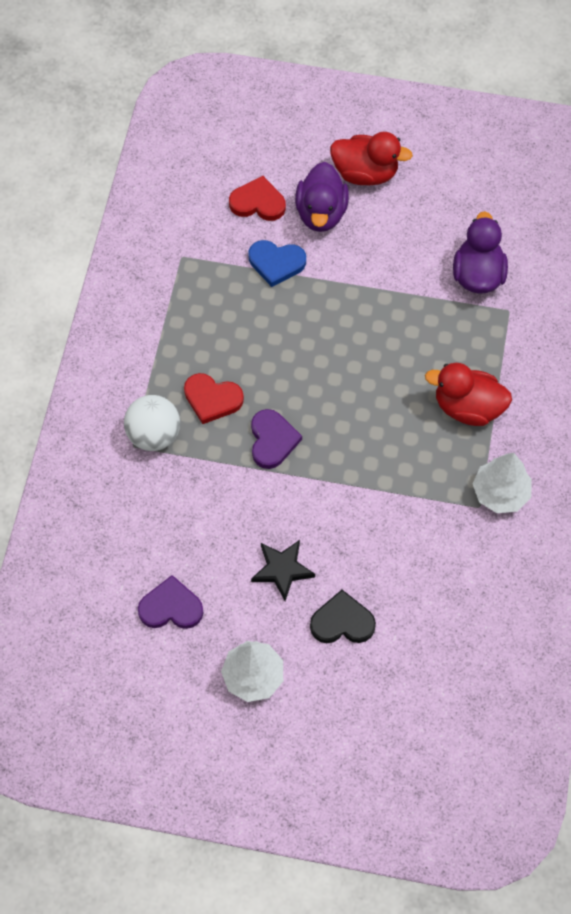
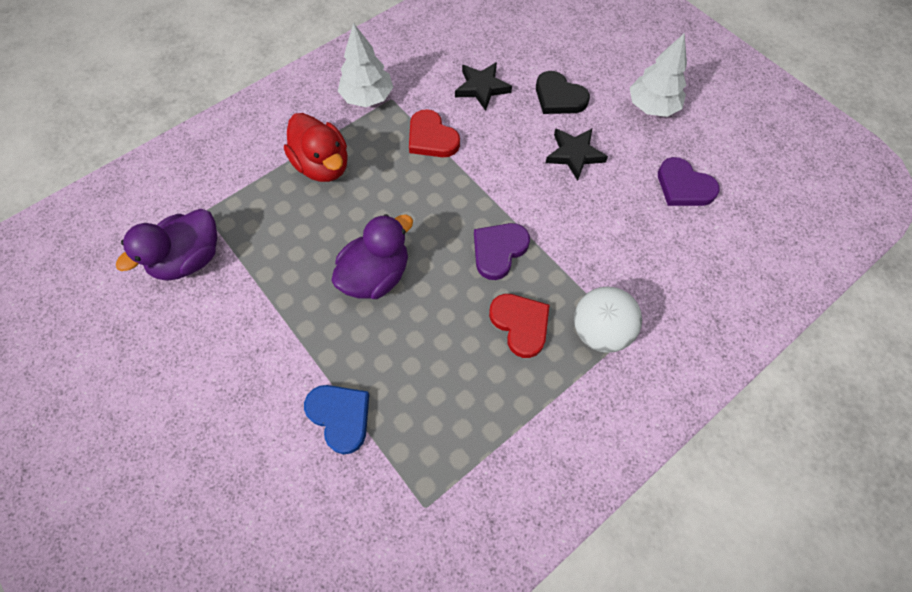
camera: 140 degrees left, 0 degrees up
red heart [229,176,286,221] -> red heart moved to [409,109,460,157]
purple duck [295,162,349,232] -> purple duck moved to [331,214,413,299]
red duck [330,132,413,186] -> none
none -> black star [455,62,512,111]

